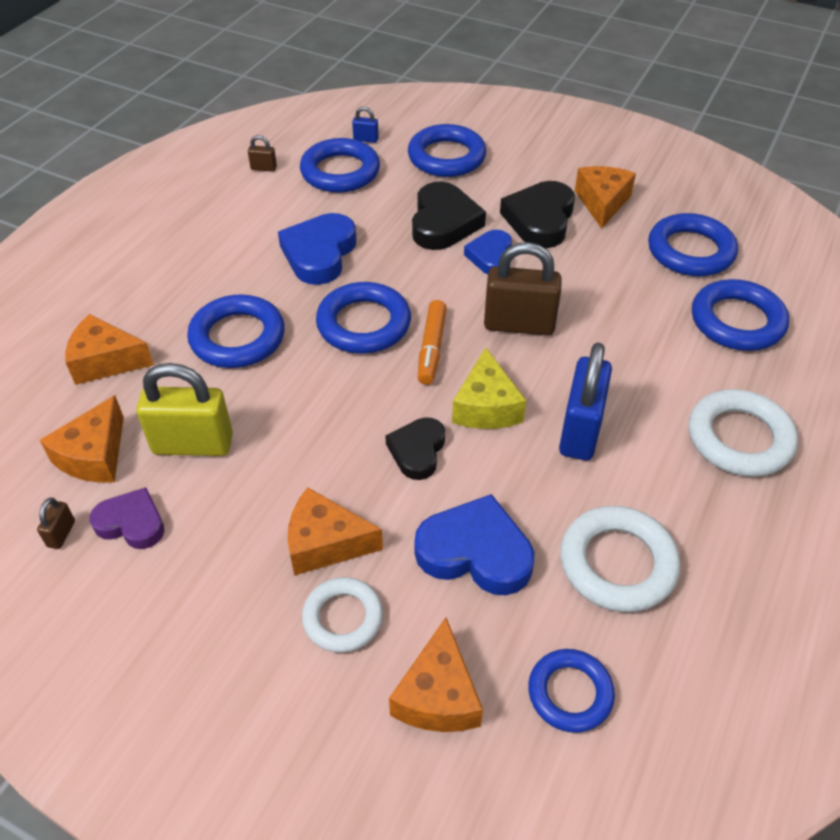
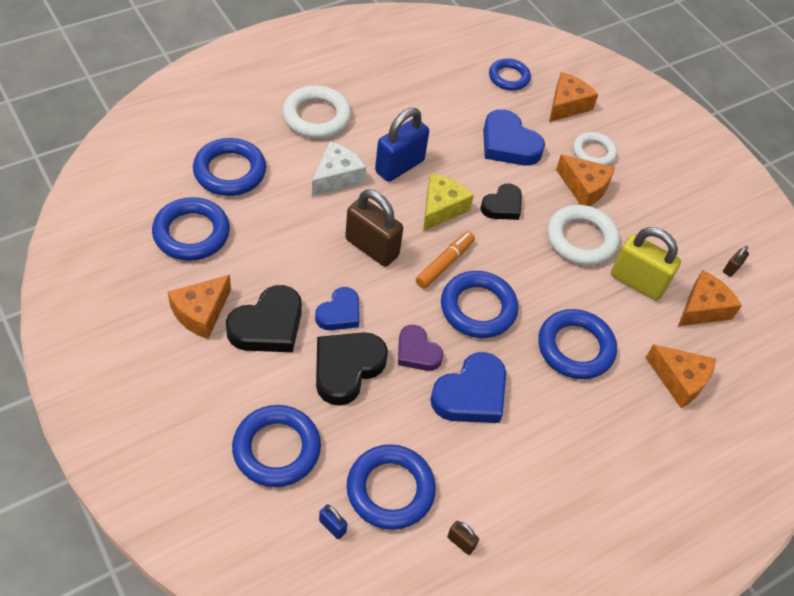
camera: 155 degrees left, 5 degrees up
purple heart [90,487,164,549] -> purple heart moved to [398,325,443,371]
white ring [560,506,681,612] -> white ring moved to [547,205,620,266]
none -> white cheese [312,141,366,196]

